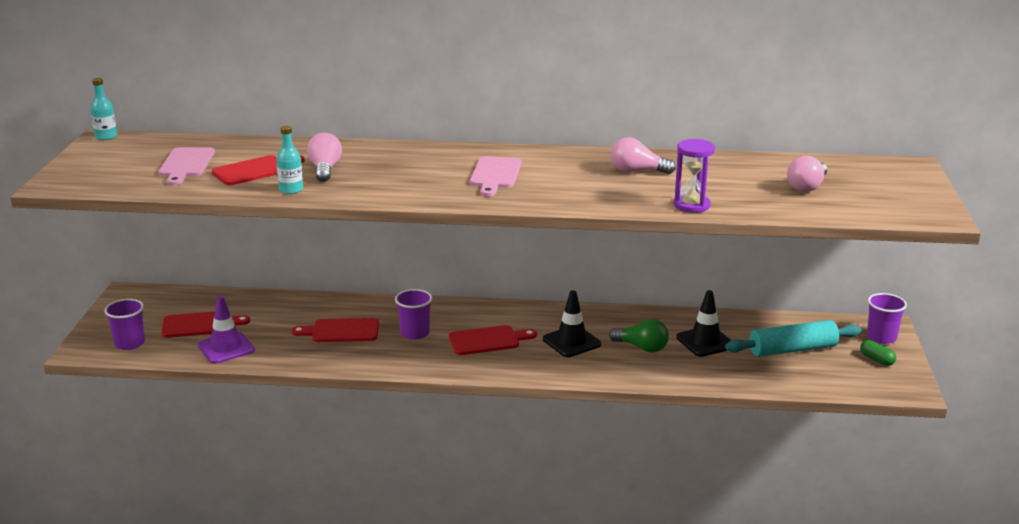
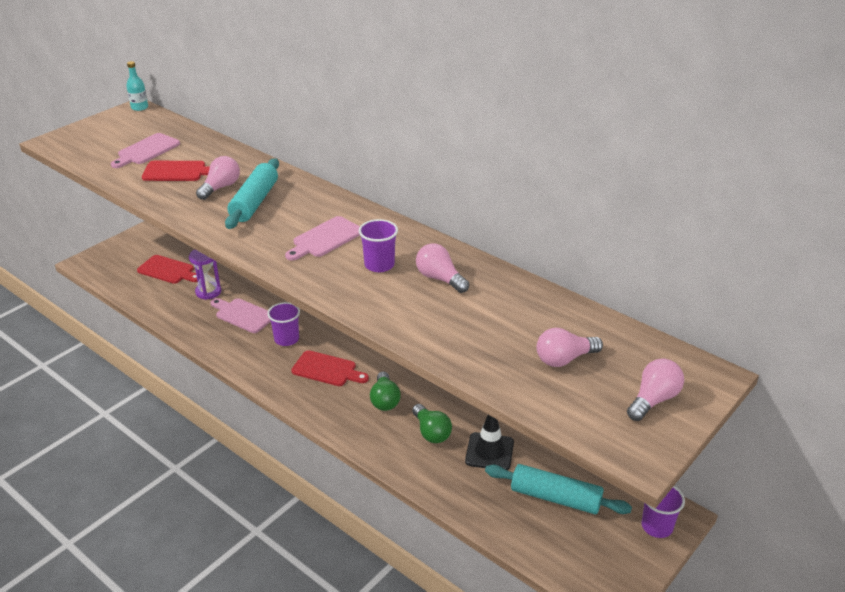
camera: 35 degrees right, 10 degrees up
purple cup [104,299,145,350] -> purple cup moved to [359,219,398,272]
purple traffic cone [198,296,255,364] -> none
turquoise bottle [276,126,303,194] -> none
red cutting board [291,318,379,342] -> pink cutting board [210,298,271,333]
black traffic cone [543,290,601,357] -> green light bulb [370,371,401,411]
purple hourglass [674,139,715,213] -> purple hourglass moved to [189,250,221,300]
green capsule [860,340,896,366] -> none
none -> turquoise rolling pin [225,158,279,229]
none -> pink light bulb [627,358,684,421]

